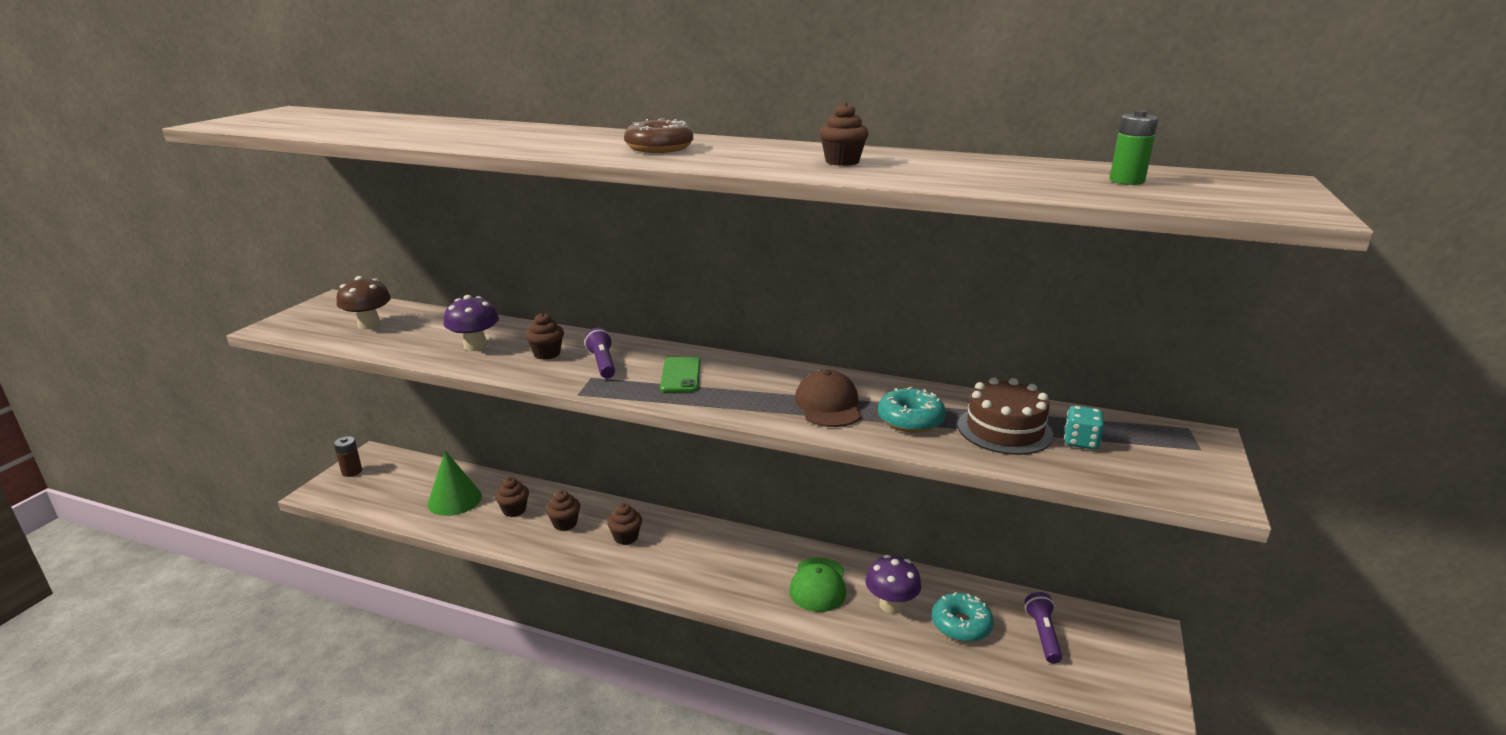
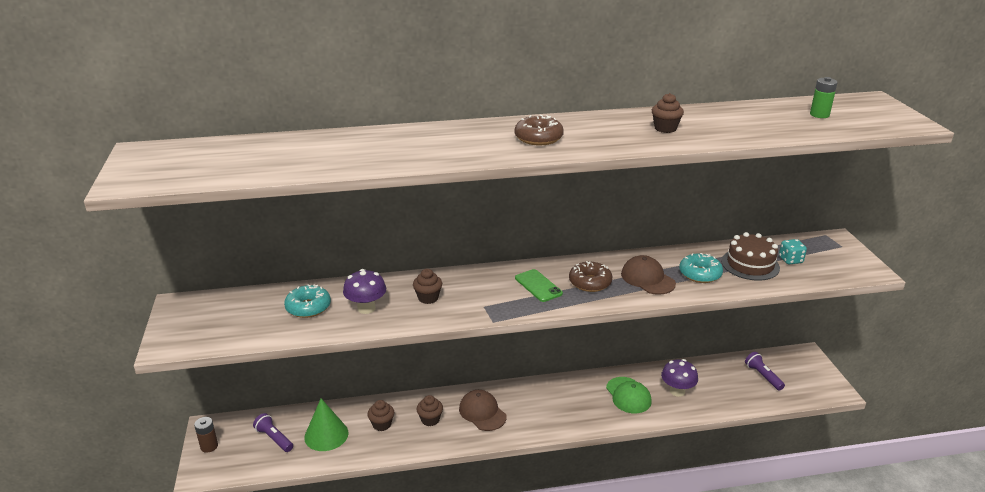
camera: 30 degrees left, 5 degrees up
brown mushroom [337,276,391,329] -> none
purple flashlight [585,327,615,378] -> purple flashlight moved to [253,413,293,452]
brown cupcake [607,503,642,545] -> brown cap [459,390,507,431]
turquoise donut [932,592,994,642] -> turquoise donut moved to [284,284,331,318]
none -> brown donut [569,261,613,292]

